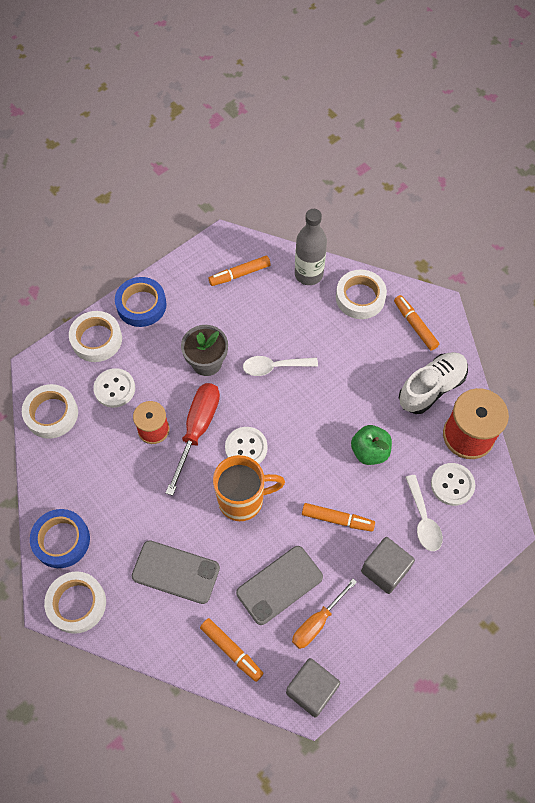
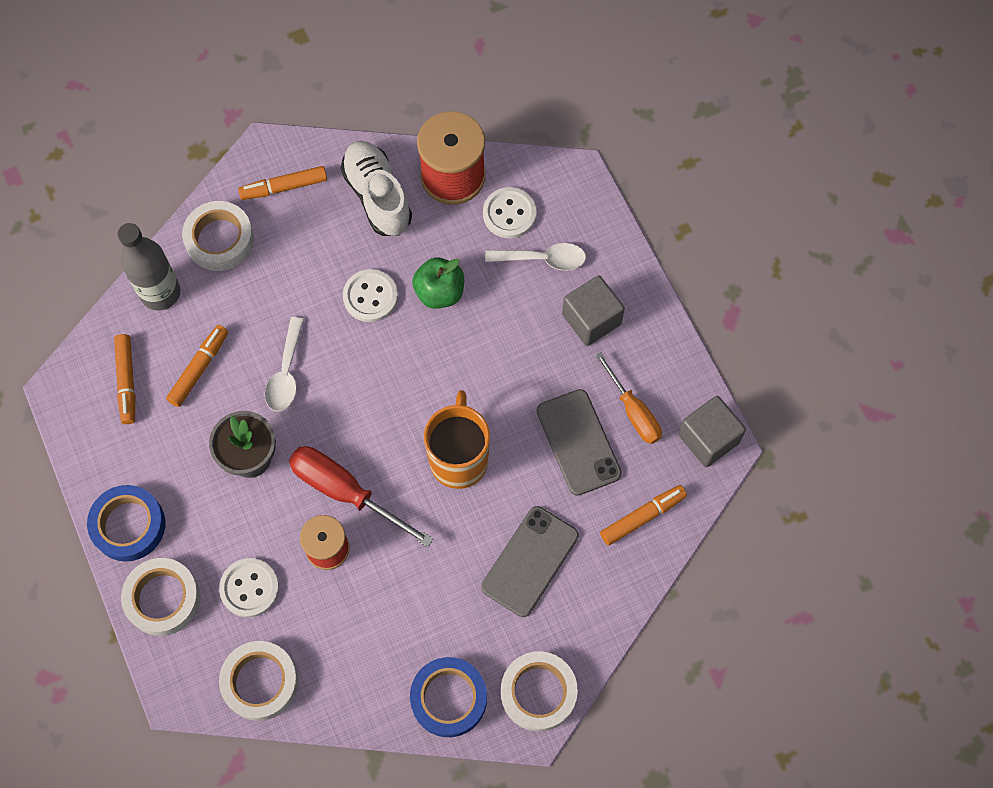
camera: 75 degrees left, 5 degrees up
white button [225,427,268,464] -> white button moved to [343,269,398,322]
orange marker [302,503,375,532] -> orange marker moved to [166,325,228,407]

